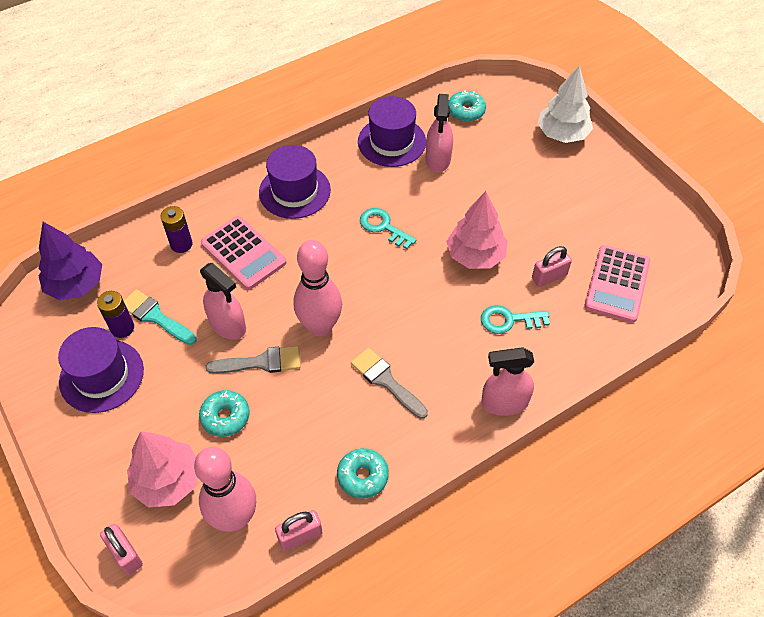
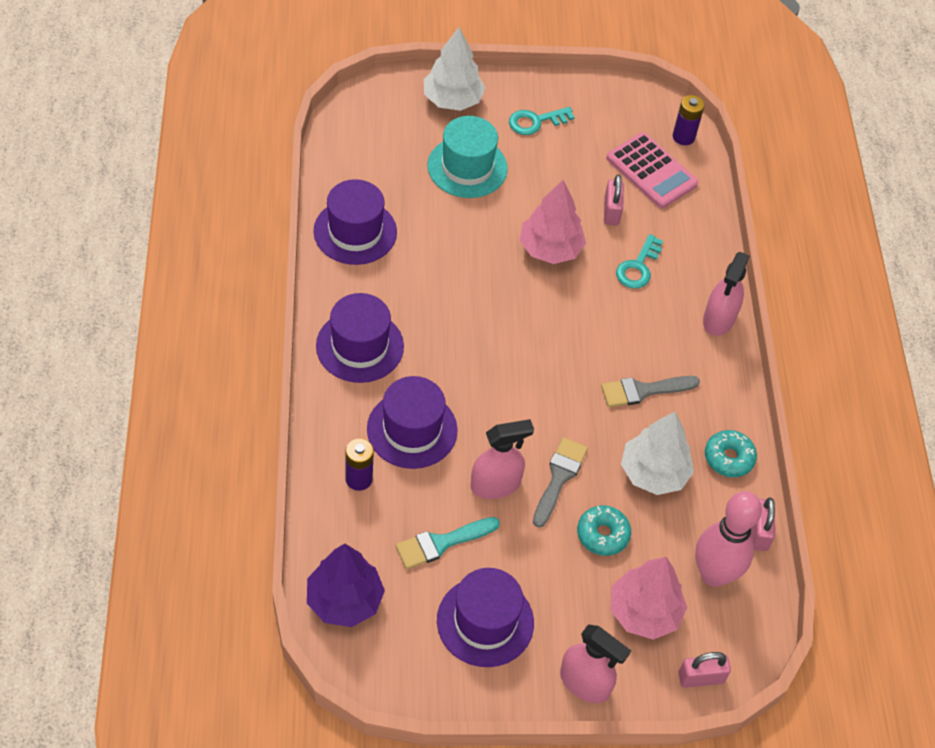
camera: 65 degrees left, 0 degrees up
purple battery [97,291,134,338] -> purple battery moved to [673,95,704,145]
pink calculator [201,216,286,290] -> purple hat [367,376,458,469]
pink bowling pin [293,240,342,337] -> none
turquoise key [360,208,416,249] -> turquoise key moved to [509,107,575,135]
pink spray bottle [426,94,453,172] -> pink spray bottle moved to [560,624,631,703]
turquoise donut [448,90,486,122] -> none
none -> turquoise hat [428,116,508,198]
none -> white tree [621,412,694,495]

